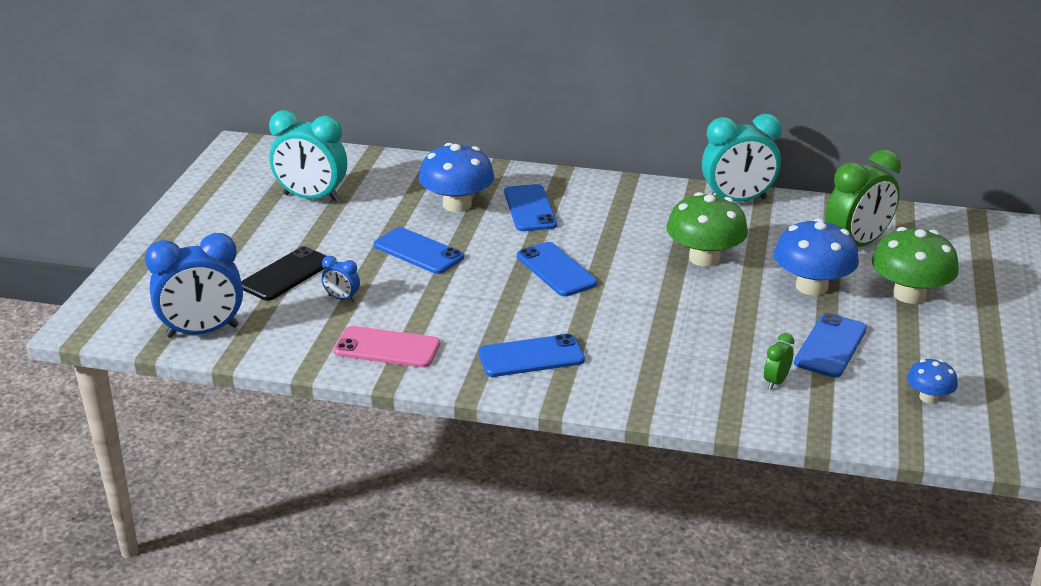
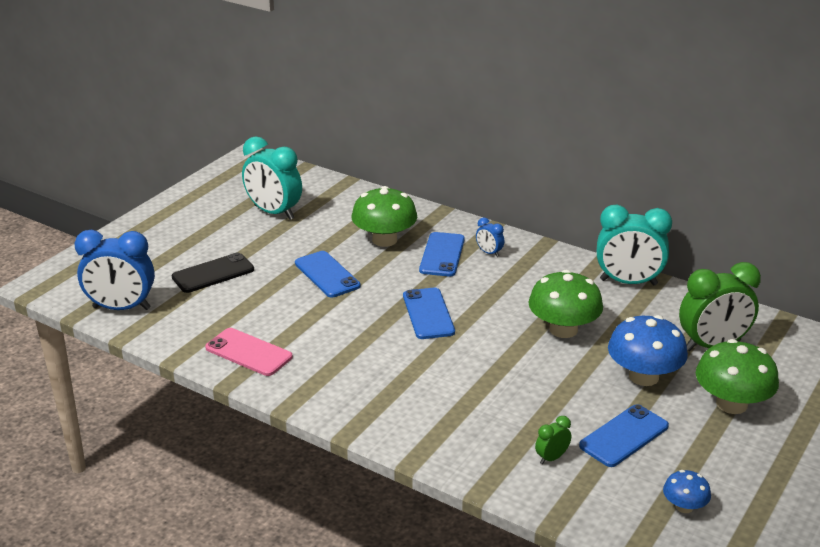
camera: 20 degrees right, 0 degrees up
blue clock [322,256,360,302] -> blue clock moved to [476,217,504,257]
blue mushroom [418,143,494,212] -> green mushroom [352,186,417,247]
blue phone [478,334,585,377] -> none

